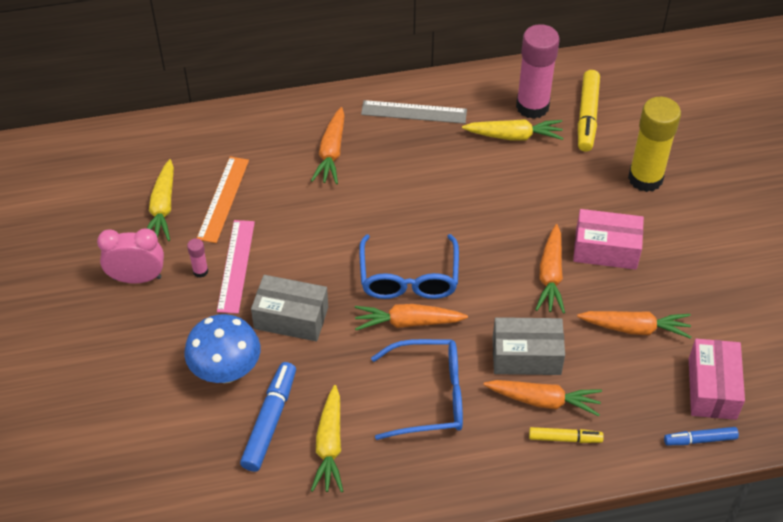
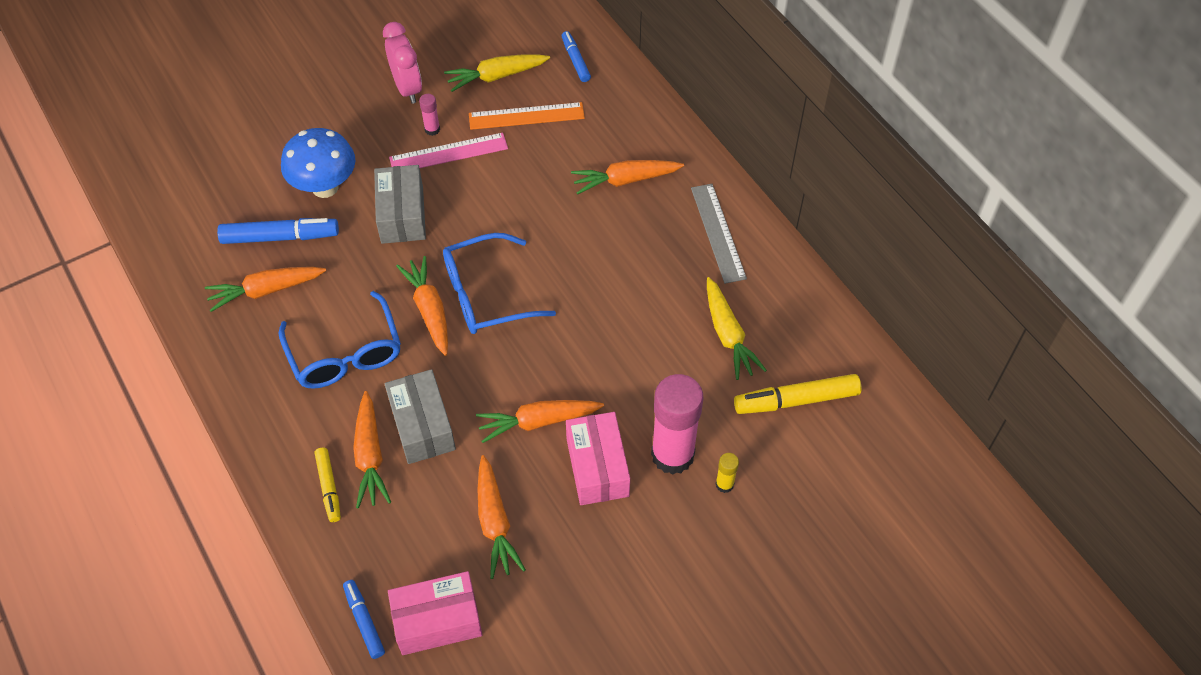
camera: 70 degrees right, 5 degrees up
yellow carrot [311,385,343,492] -> orange carrot [205,267,326,312]
pink glue stick [516,24,560,119] -> pink glue stick moved to [651,374,703,475]
yellow glue stick [628,97,681,192] -> yellow glue stick [716,453,739,493], size x0.42
none -> blue marker [561,31,591,82]

